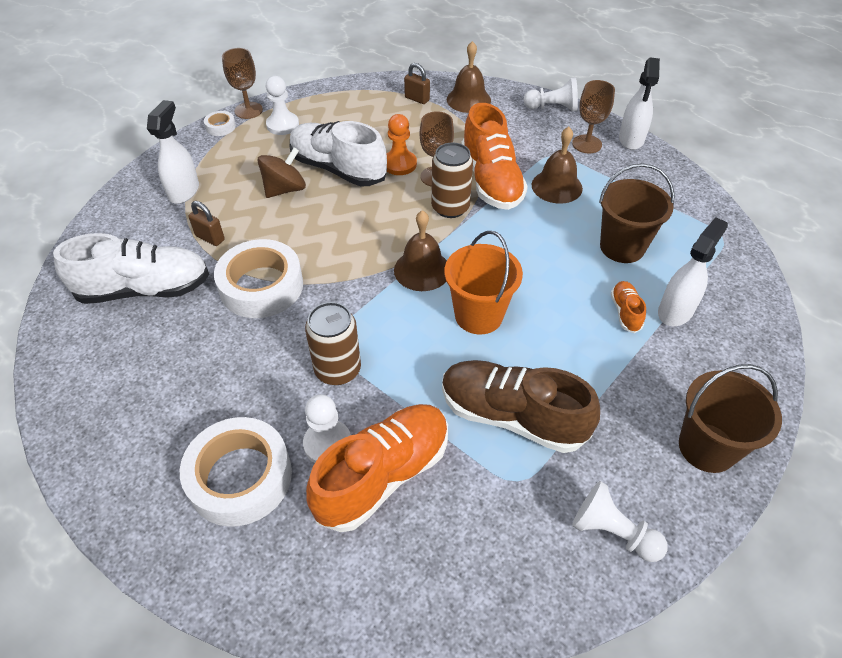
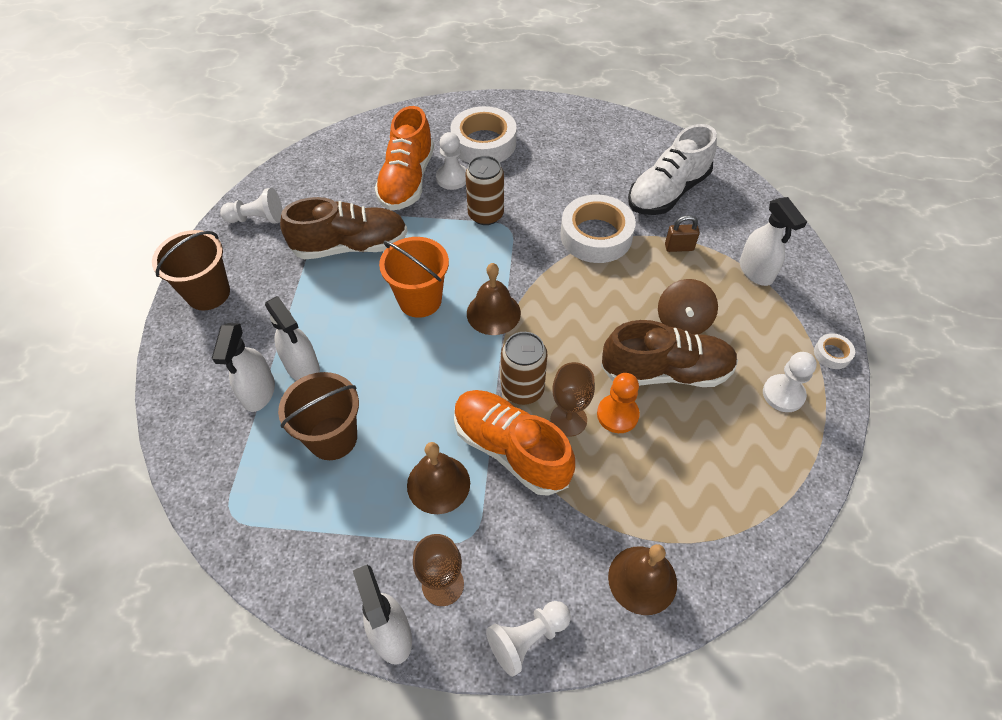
camera: 145 degrees right, 5 degrees up
brown goblet [222,48,263,119] -> none
white shoe [290,121,387,186] -> brown shoe [601,320,738,387]
brown padlock [404,63,430,104] -> none
orange shoe [611,281,646,333] -> white spray bottle [265,296,320,381]

